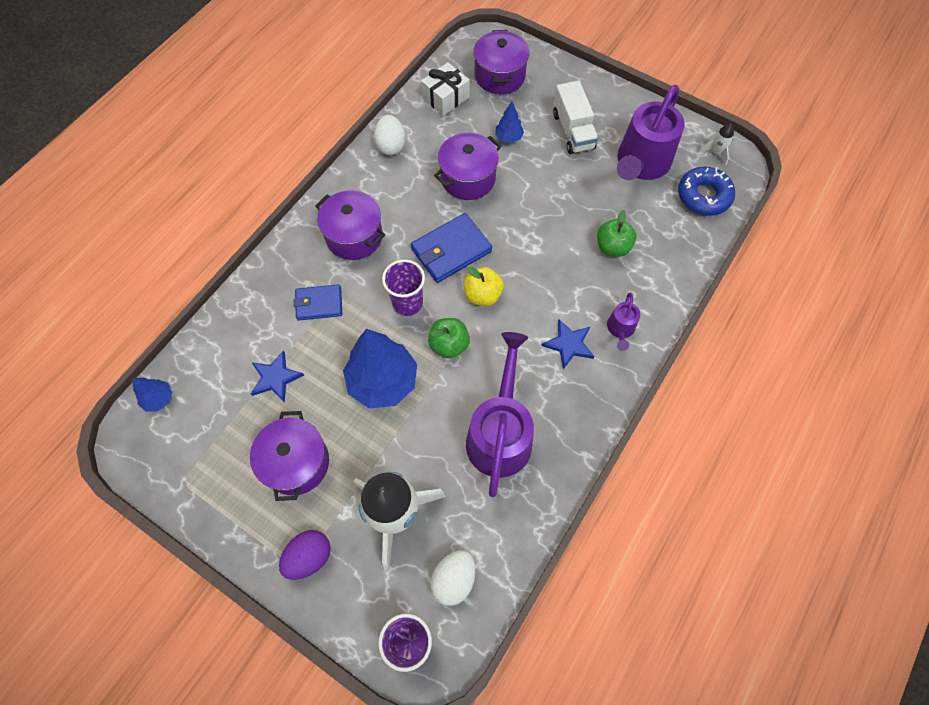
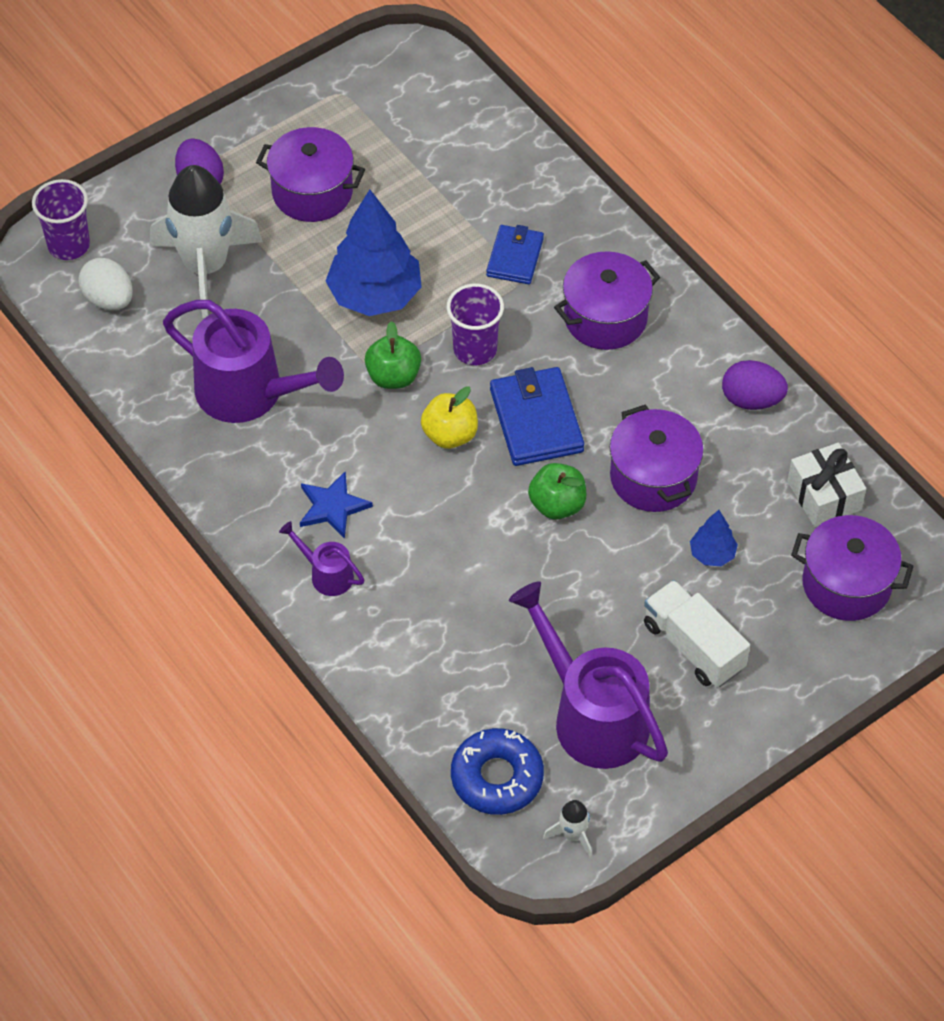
camera: 110 degrees right, 10 degrees down
blue tree [132,378,172,412] -> none
blue star [251,350,304,403] -> none
white egg [374,115,406,155] -> purple egg [722,360,788,410]
white truck [553,81,598,154] -> white truck turned 45 degrees clockwise [644,580,750,687]
green apple [597,210,636,257] -> green apple moved to [528,463,586,520]

